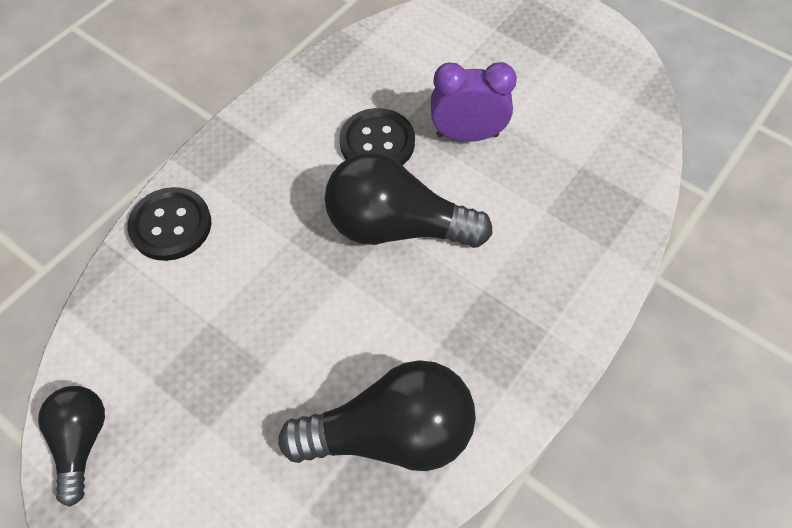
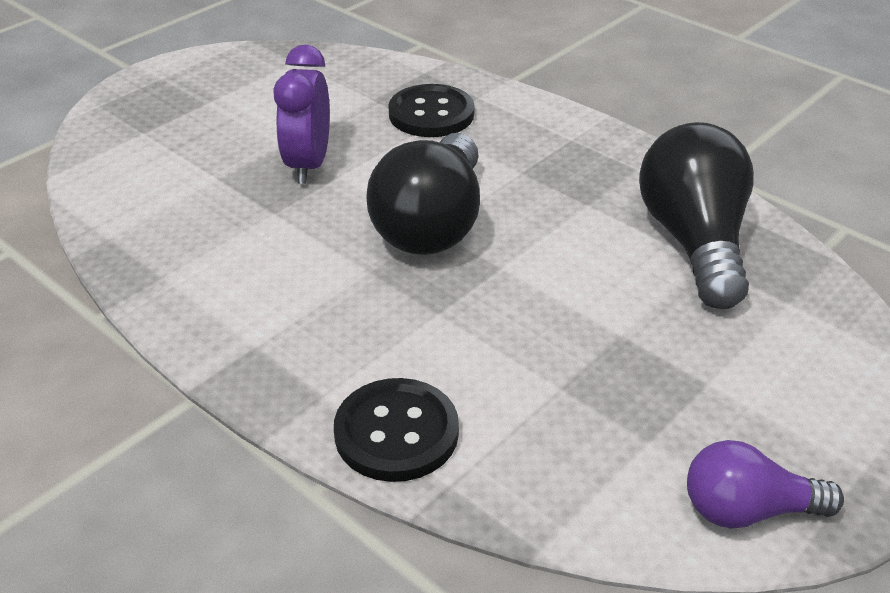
camera: 85 degrees left, 20 degrees down
black light bulb [38,386,105,507] -> purple light bulb [687,440,844,529]
black button [339,108,415,165] -> black button moved to [388,84,475,137]

